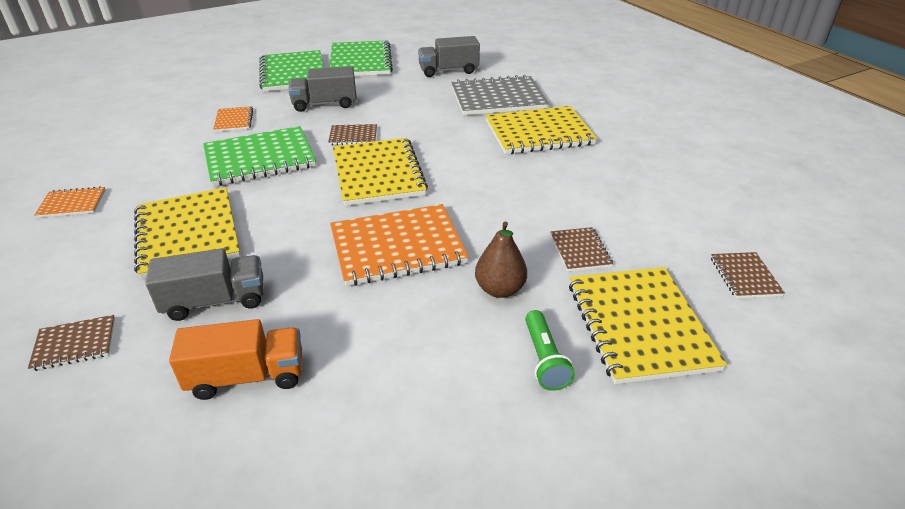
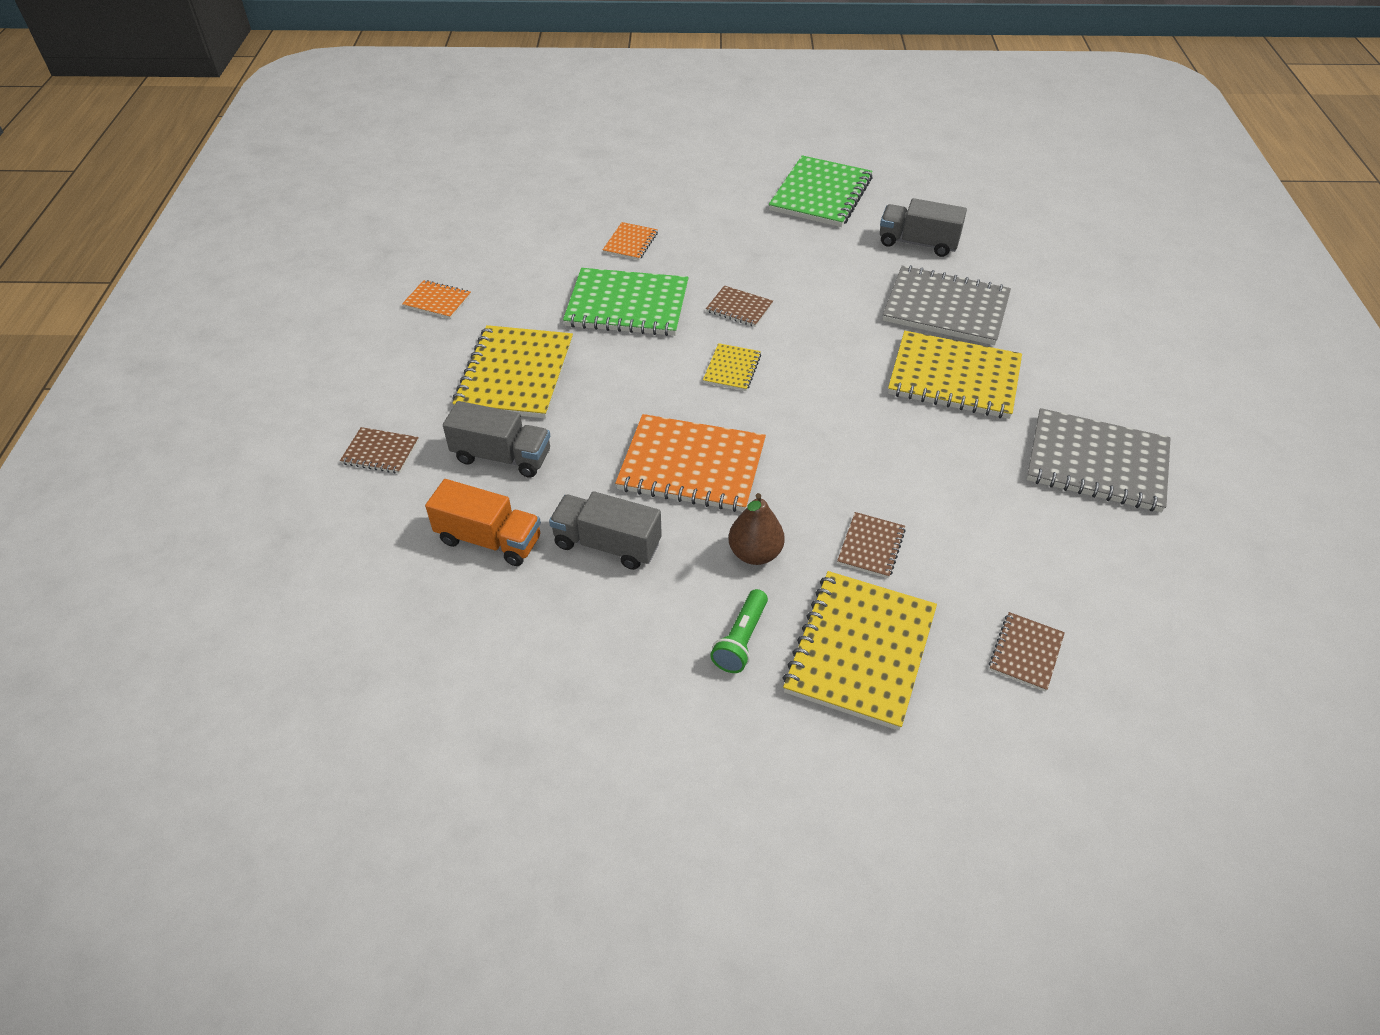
camera: 30 degrees right, 10 degrees up
green notebook [259,50,324,92] -> none
grey truck [288,66,357,112] -> grey truck moved to [549,491,662,570]
yellow notebook [333,138,428,206] -> yellow notebook [703,343,761,391], size x0.49
none -> grey notebook [1027,408,1170,512]

